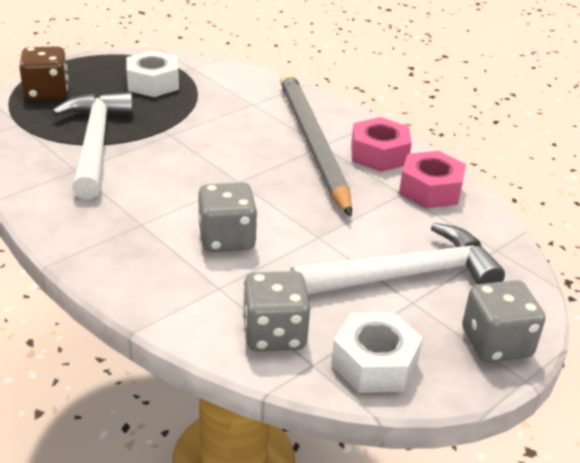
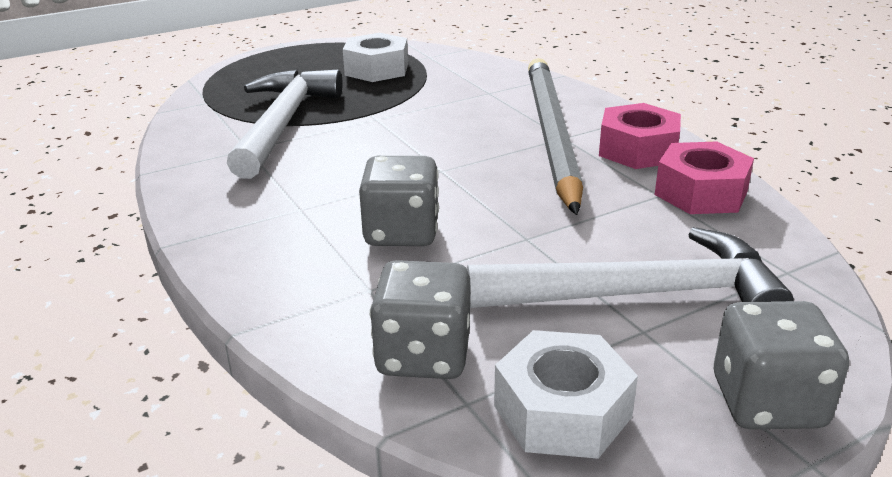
camera: 15 degrees right, 5 degrees down
brown dice [19,46,69,100] -> none

